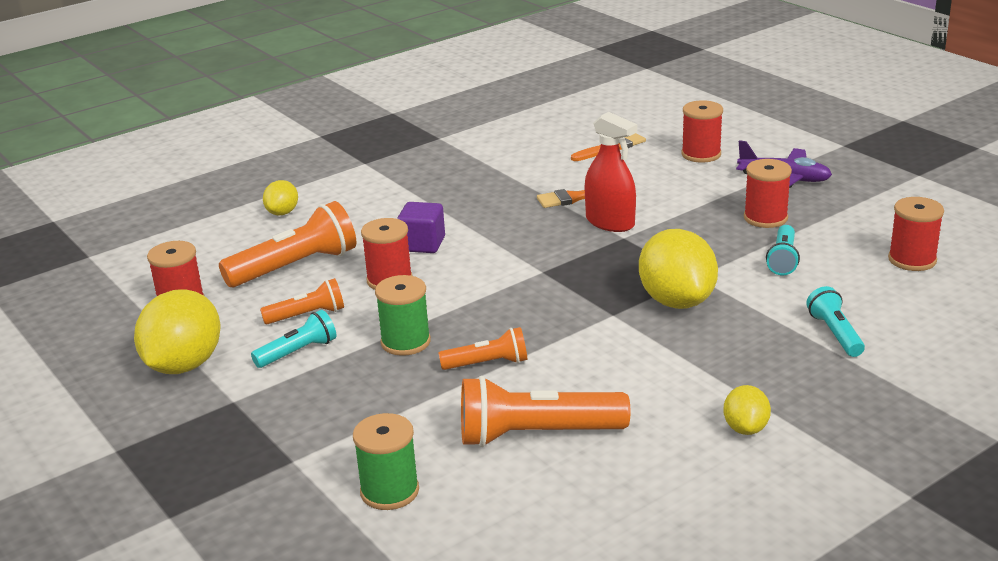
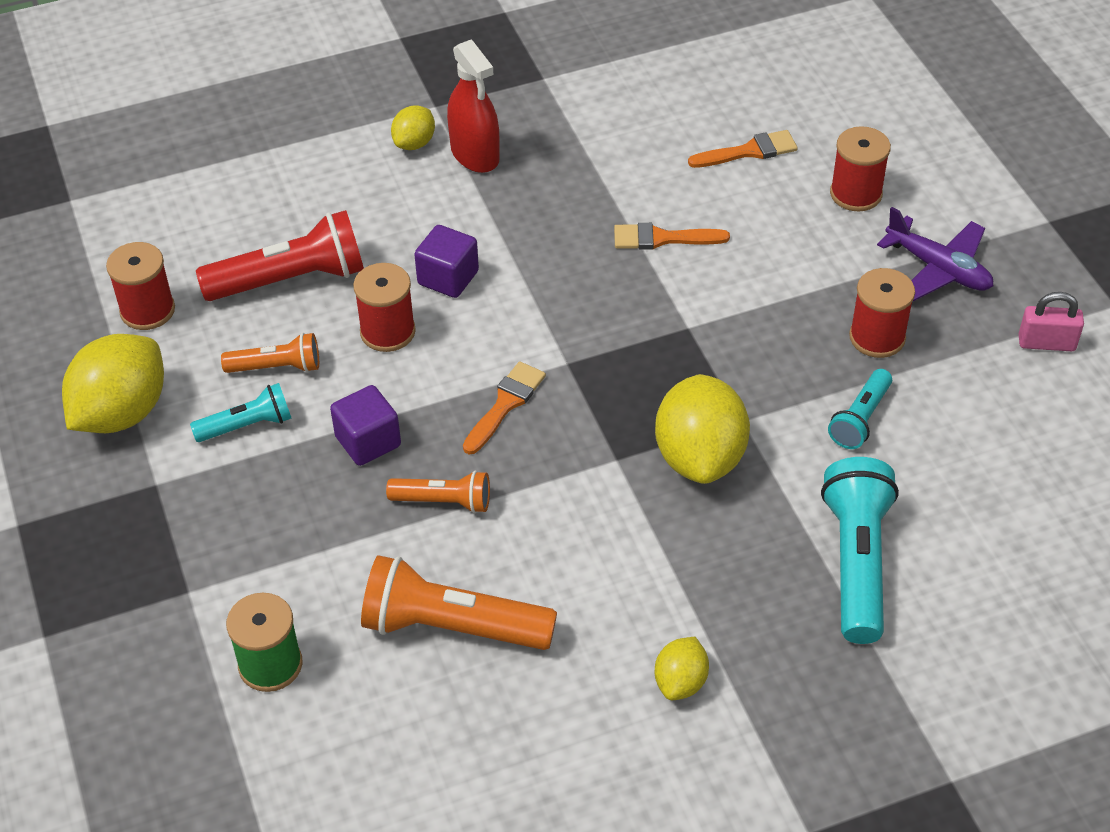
camera: 15 degrees right, 20 degrees up
orange flashlight [219,201,356,287] -> red flashlight [196,210,364,301]
yellow lemon [263,180,298,215] -> yellow lemon moved to [391,106,435,150]
green spool [375,275,431,356] -> purple cube [330,385,401,466]
red spray bottle [584,112,637,232] -> red spray bottle moved to [447,39,500,173]
turquoise flashlight [806,286,865,357] -> turquoise flashlight [821,457,899,644], size x1.77
red spool [888,197,944,271] -> none
none -> orange brush [463,362,546,454]
none -> pink padlock [1019,292,1084,351]

